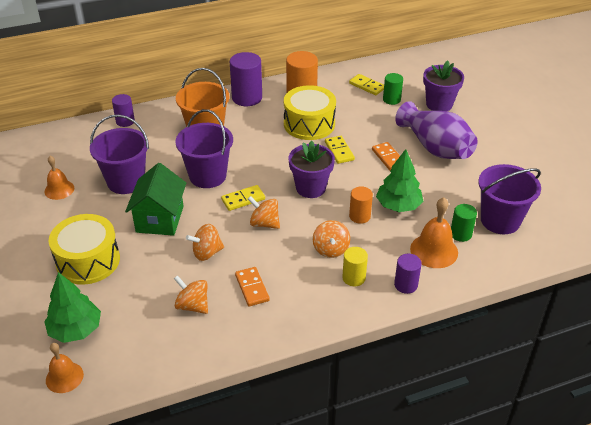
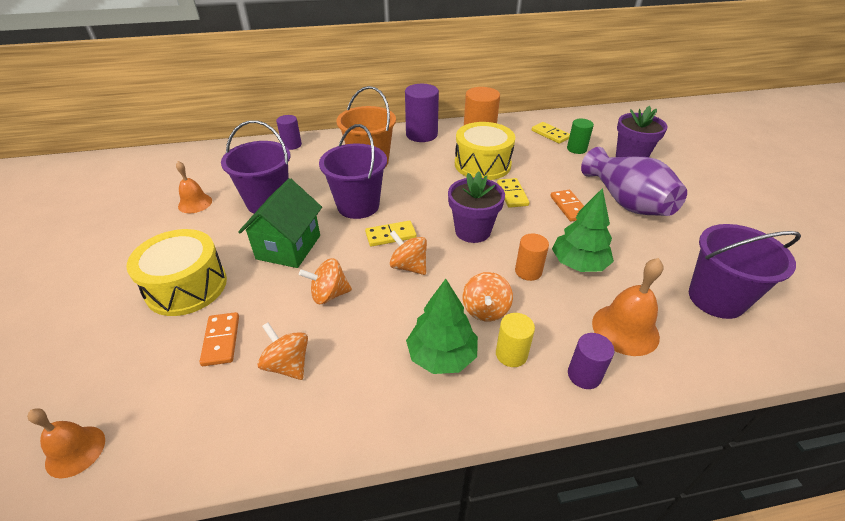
camera: 10 degrees right, 0 degrees up
green tree [44,272,101,343] -> green tree moved to [406,279,478,374]
orange domino [235,267,270,306] -> orange domino moved to [200,312,239,366]
green cylinder [451,204,477,242] -> none

